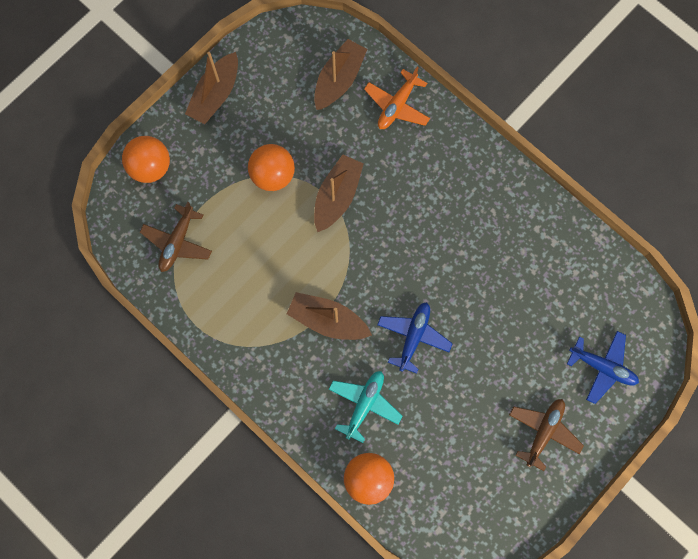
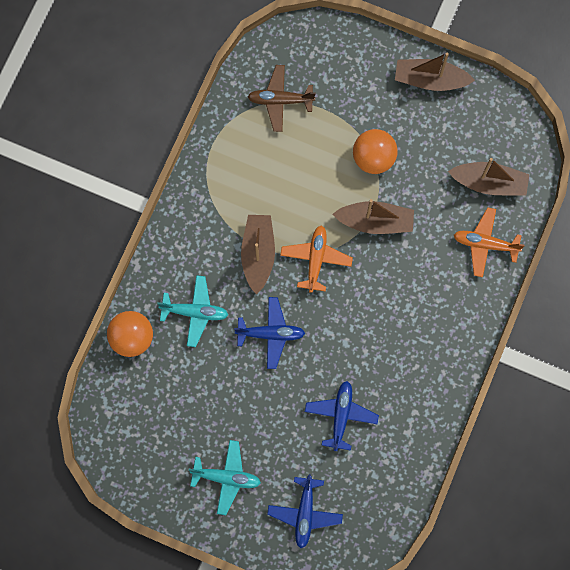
camera: 70 degrees right, 0 degrees up
orange ball [122,136,170,183] -> none
brown plane [509,399,584,471] -> turquoise plane [189,440,261,515]
none -> orange plane [280,225,353,293]
none -> blue plane [305,381,379,451]

